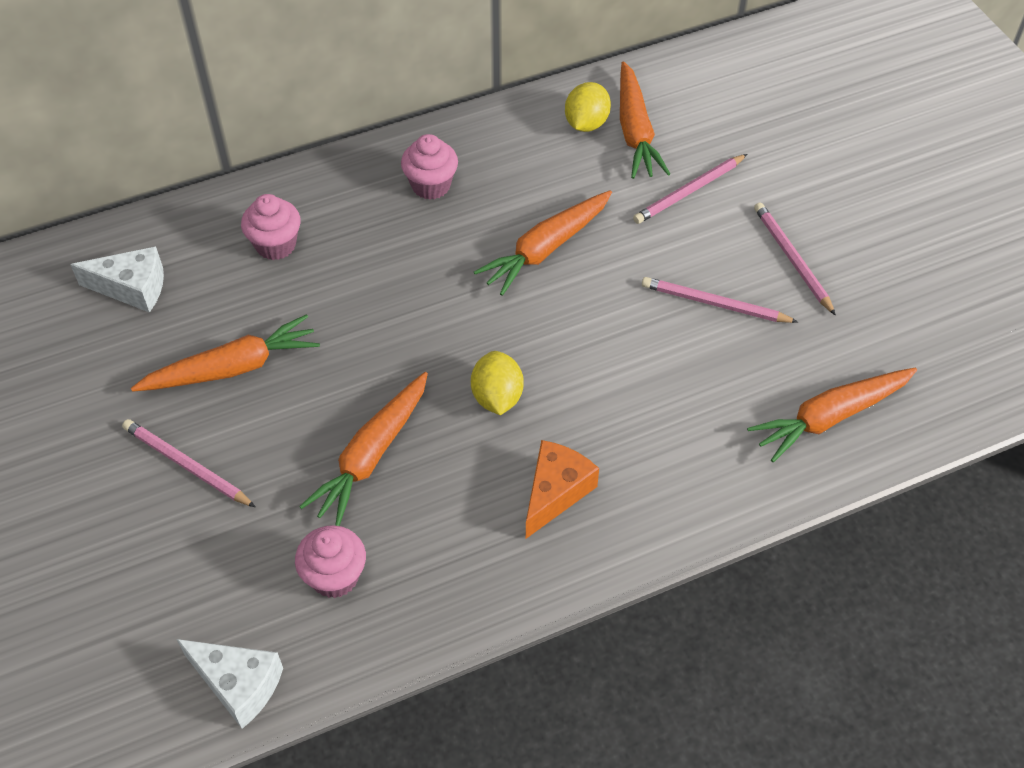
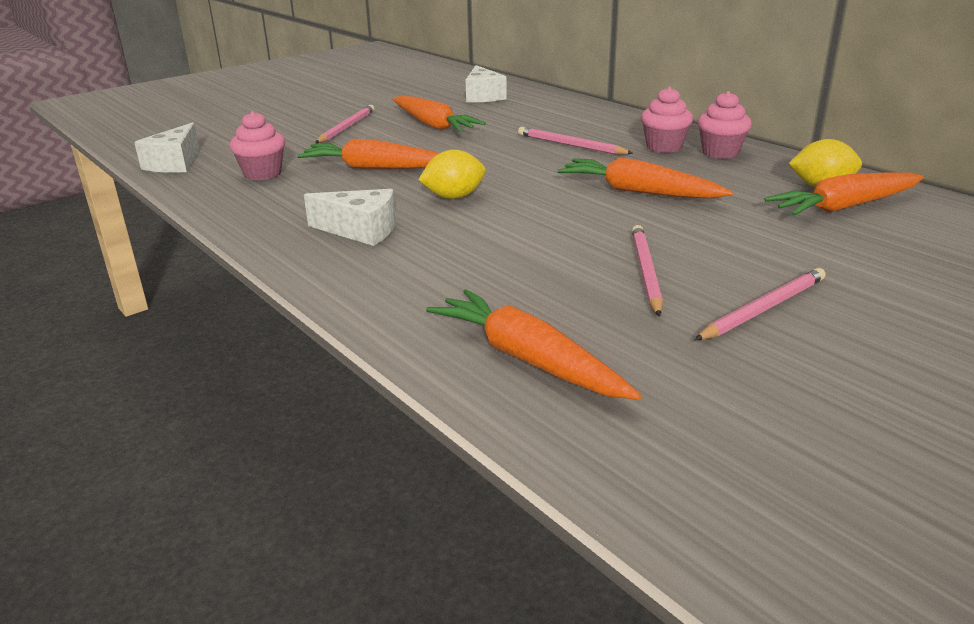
camera: 75 degrees right, 25 degrees down
pink cupcake [241,194,301,260] -> pink cupcake moved to [697,91,752,159]
orange cheese [526,440,599,539] -> white cheese [304,189,396,246]
pink pencil [633,154,747,224] -> pink pencil moved to [518,127,633,155]

